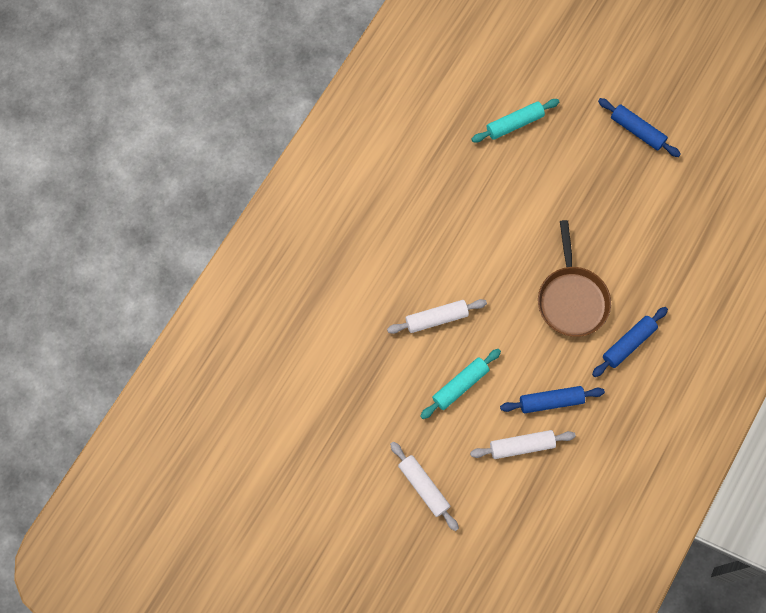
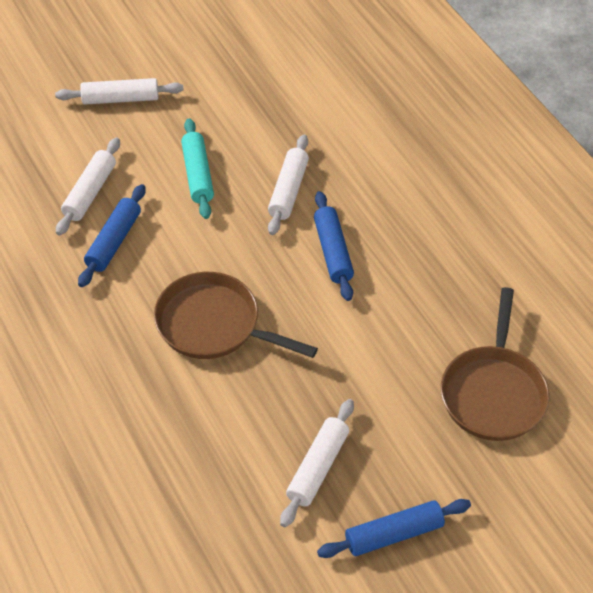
camera: 120 degrees right, 20 degrees down
turquoise rolling pin [472,99,559,142] -> brown pan [441,287,549,441]
blue rolling pin [592,307,668,377] -> blue rolling pin moved to [314,191,354,301]
none -> white rolling pin [280,399,354,527]

